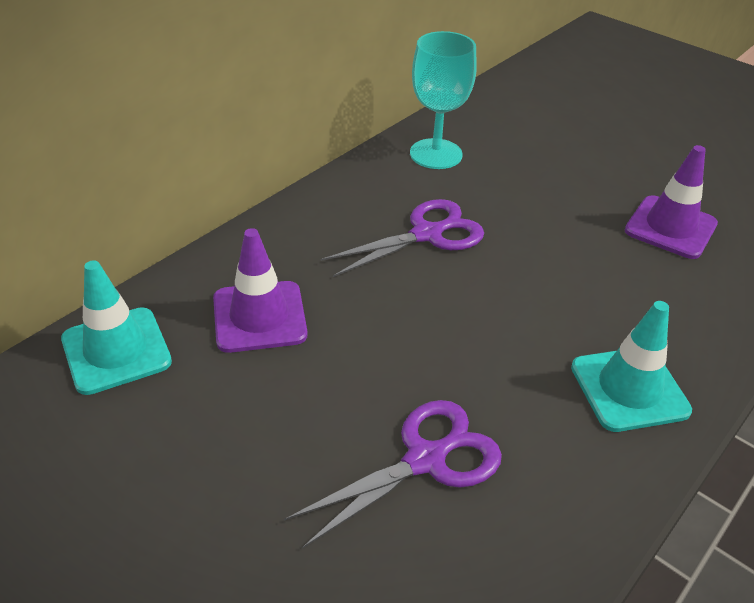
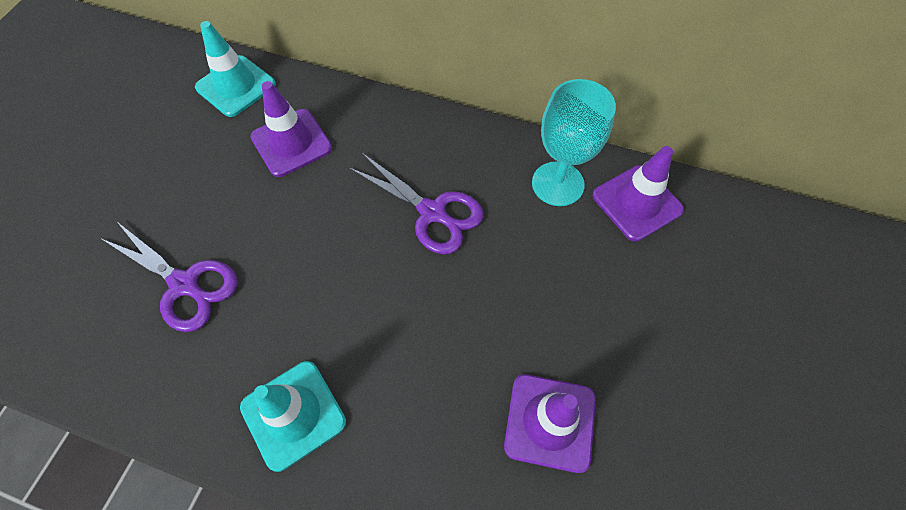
camera: 70 degrees right, 20 degrees up
none -> purple traffic cone [592,146,684,241]

